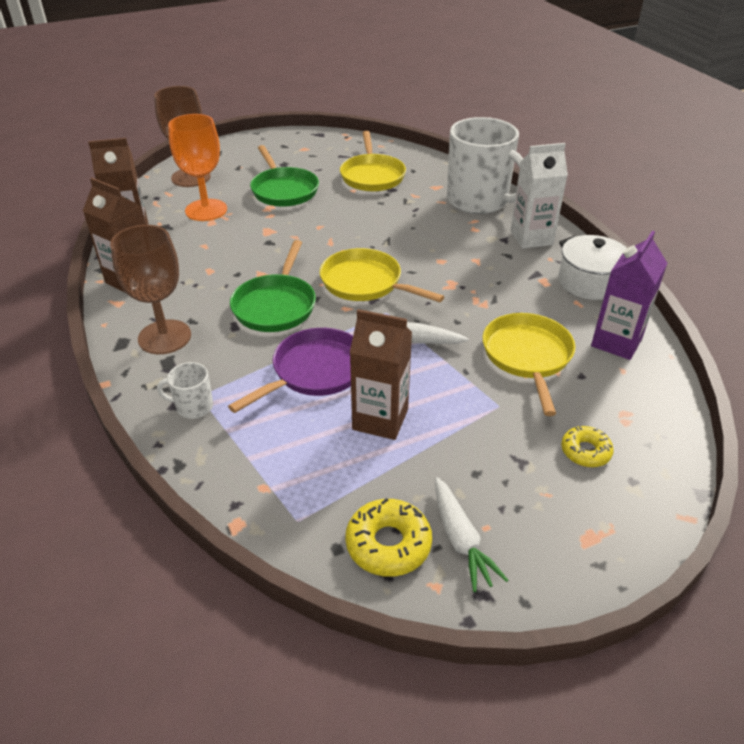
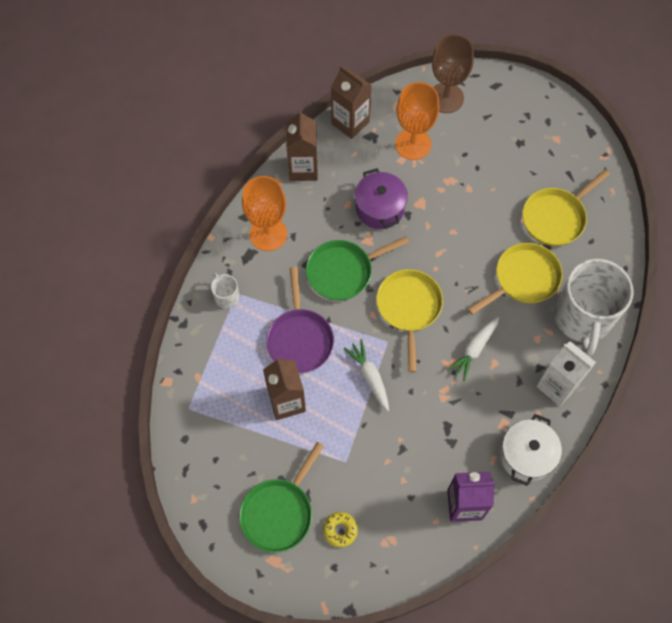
camera: 55 degrees right, 25 degrees up
brown goblet [110,225,191,354] -> orange goblet [242,176,287,251]
purple pan [228,328,353,413] -> purple pan turned 75 degrees clockwise [266,267,334,373]
green pan [250,145,319,207] -> green pan moved to [239,442,324,553]
yellow donut [345,498,432,577] -> none
white carrot [435,477,508,592] -> white carrot moved to [447,317,499,381]
yellow pan [483,313,575,416] -> yellow pan moved to [468,243,563,315]
none -> purple pot [355,168,408,229]

